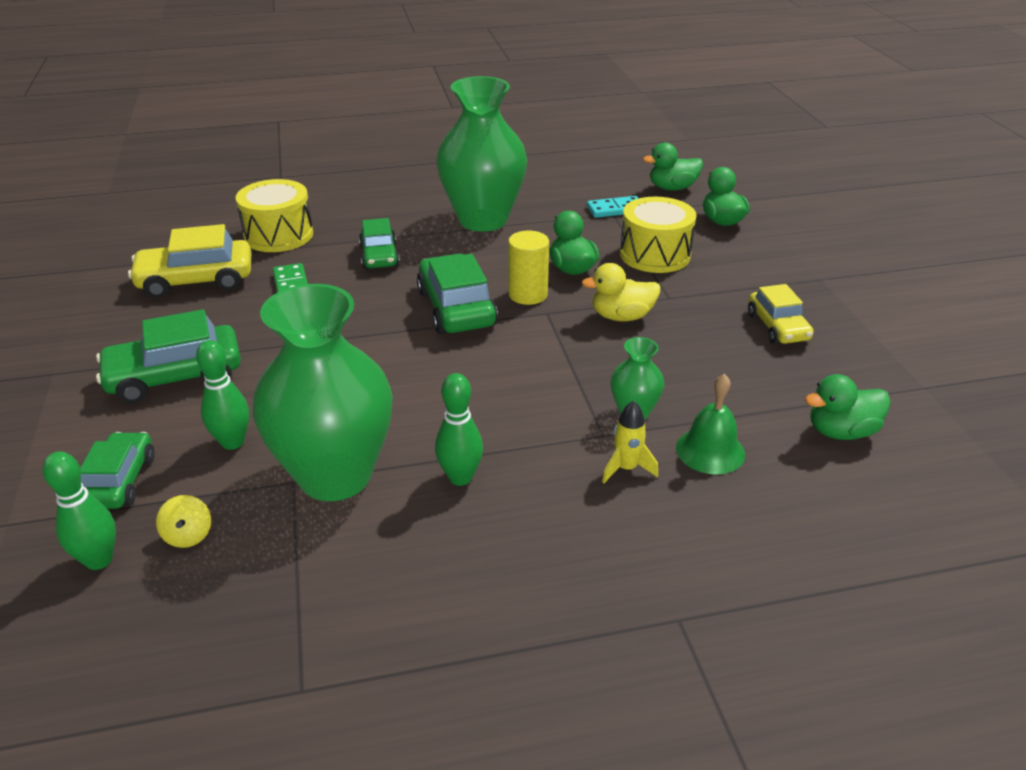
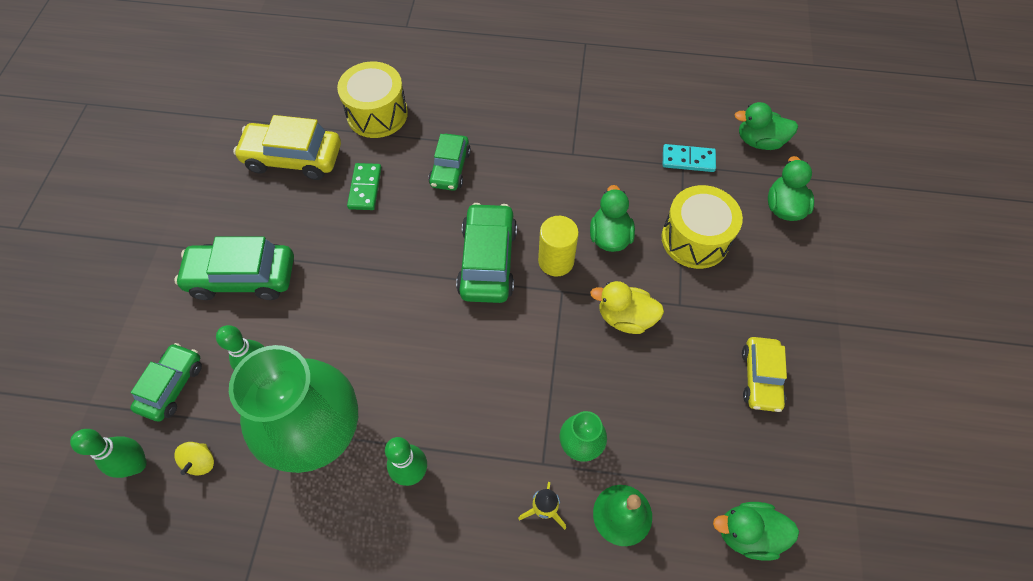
camera: 20 degrees right, 25 degrees up
green vase [436,76,527,232] -> none

